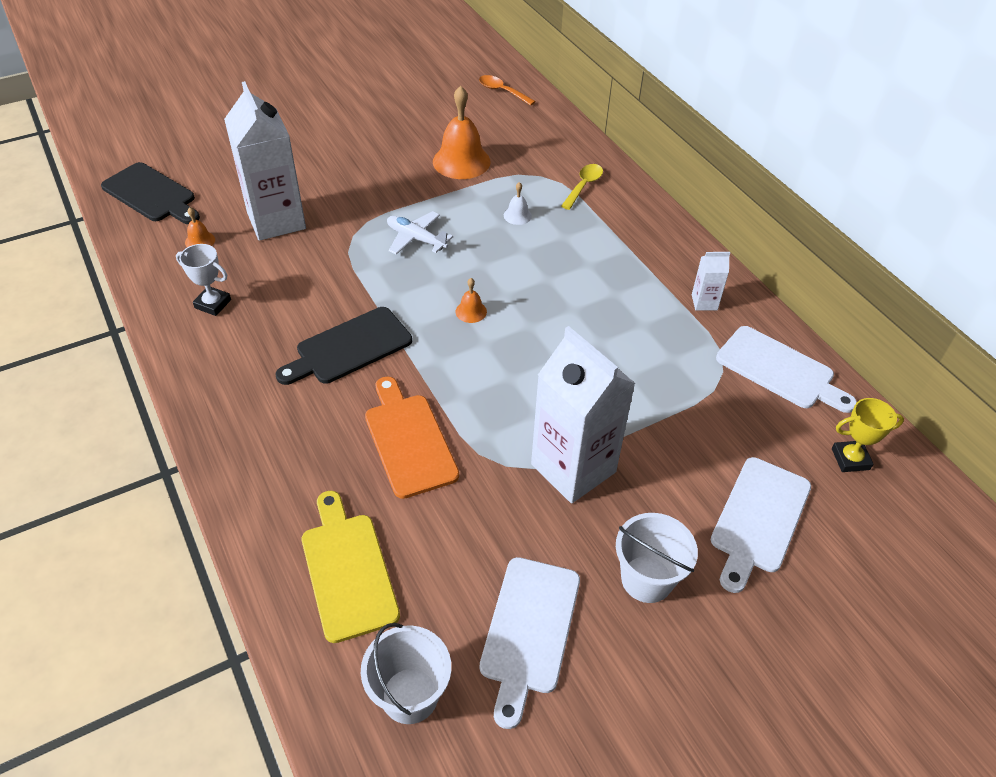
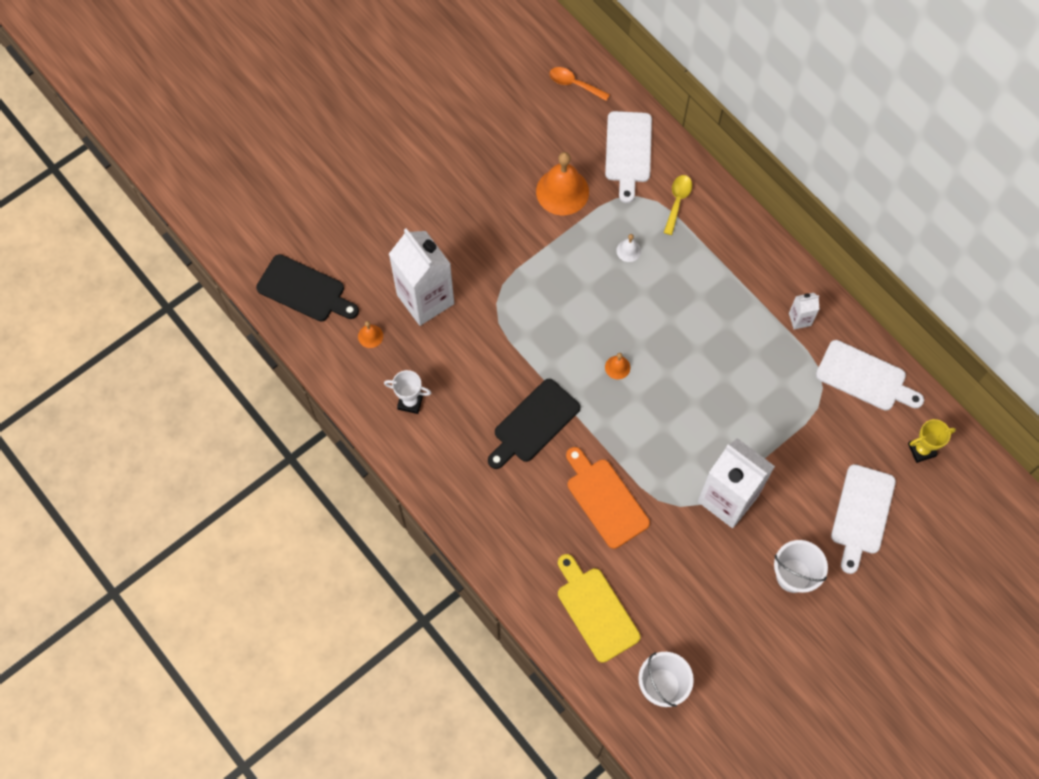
camera: 10 degrees left, 20 degrees up
white plane [387,211,453,255] -> none
white cutting board [479,557,580,729] -> white cutting board moved to [605,111,652,203]

